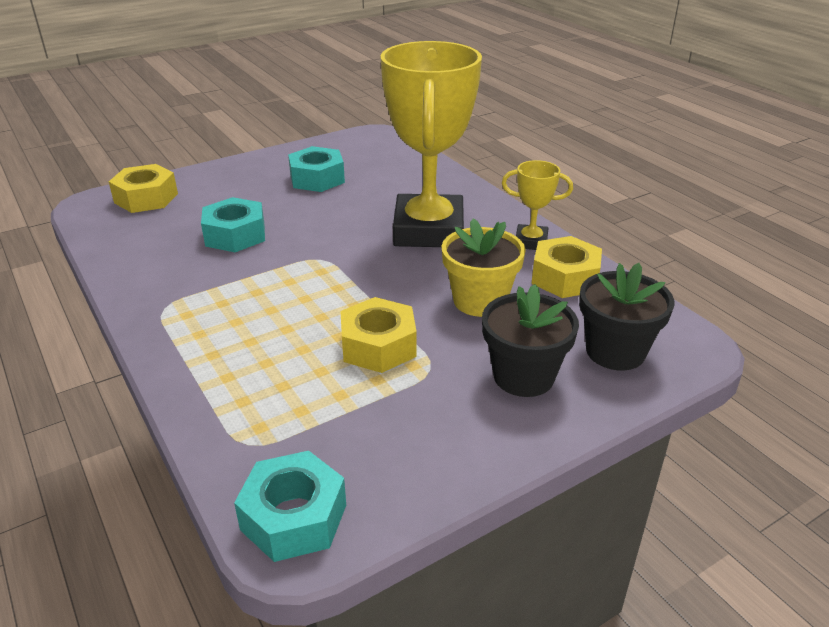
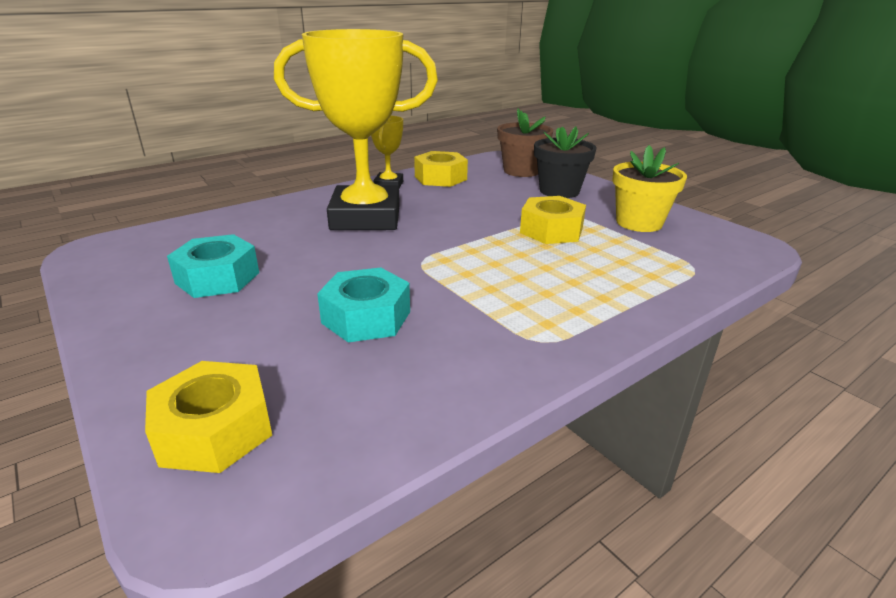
camera: 95 degrees left, 5 degrees down
turquoise nut [234,451,346,562] -> none
yellow flower pot [442,218,526,317] -> yellow flower pot moved to [612,145,687,232]
black flower pot [579,263,675,371] -> brown flower pot [497,108,553,177]

